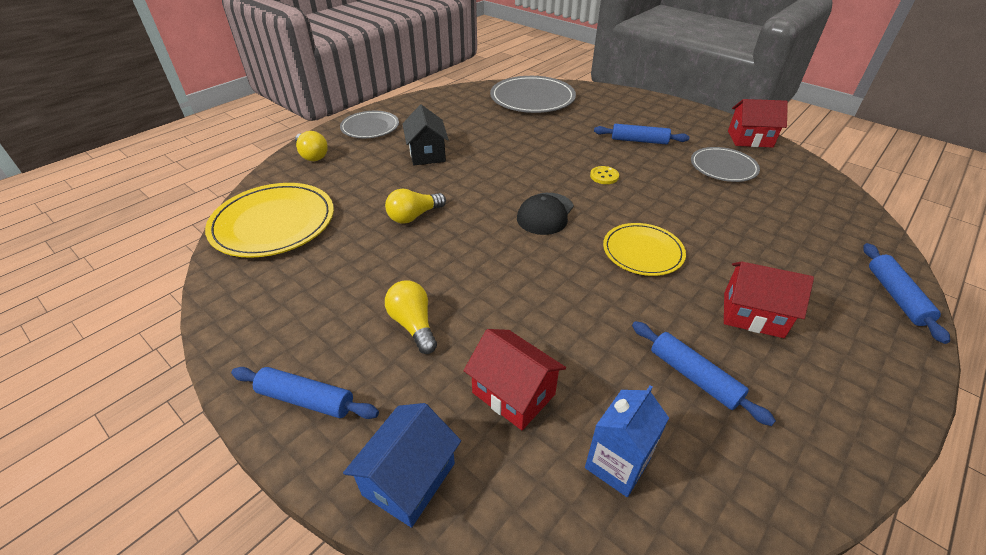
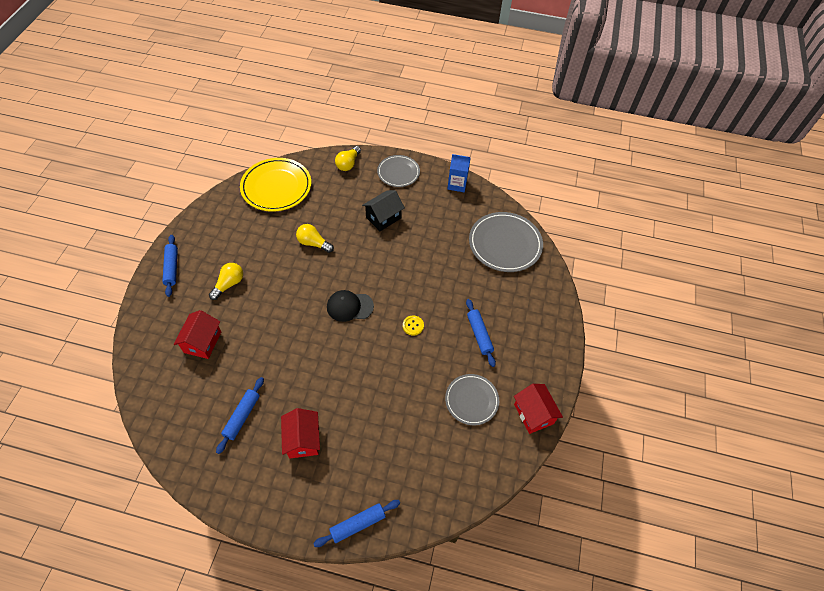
camera: 60 degrees right, 15 degrees up
blue house [343,403,461,528] -> none
blue carton [585,385,669,497] -> blue carton moved to [447,154,471,192]
yellow plate [603,223,686,276] -> none

